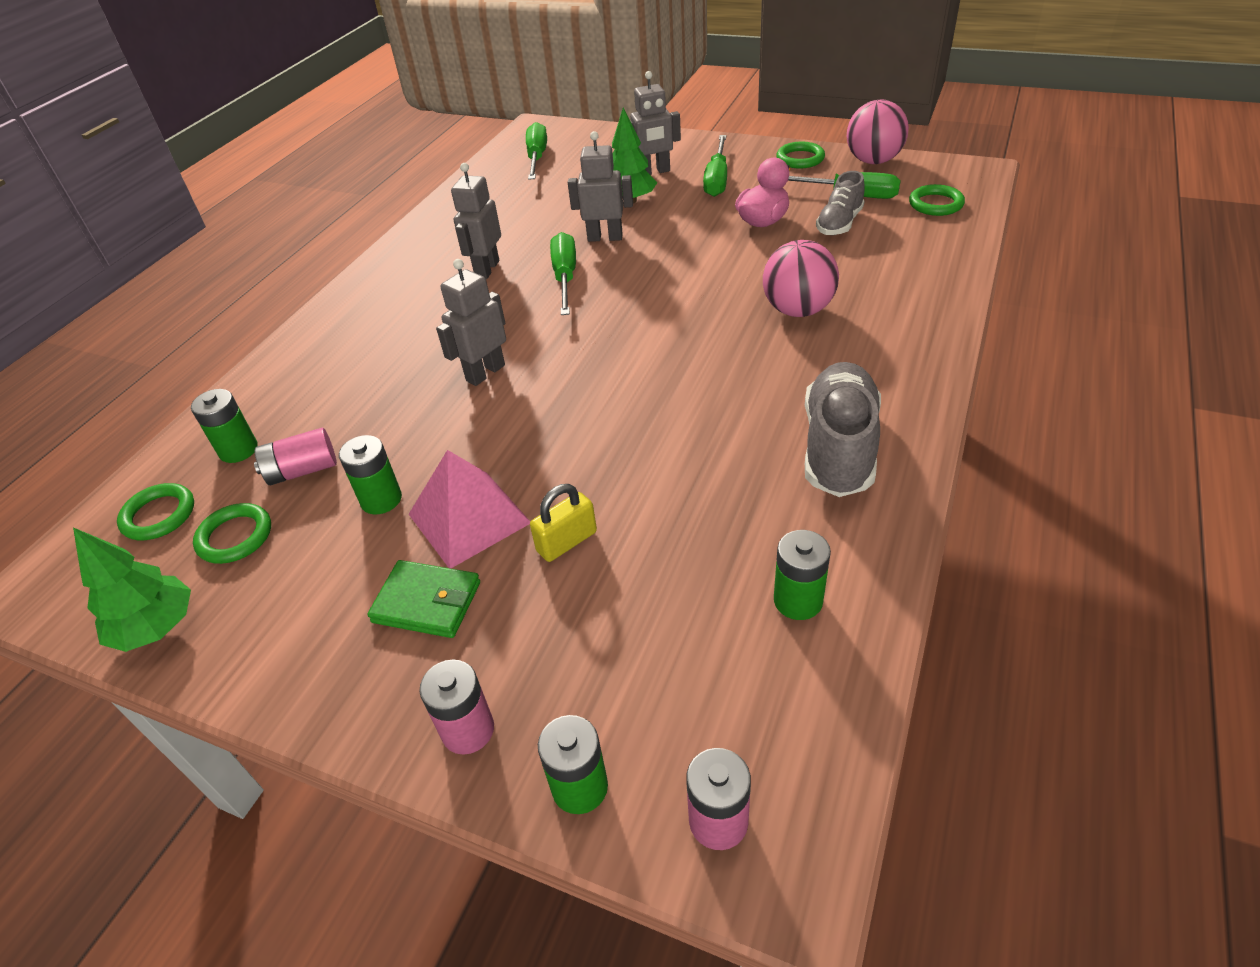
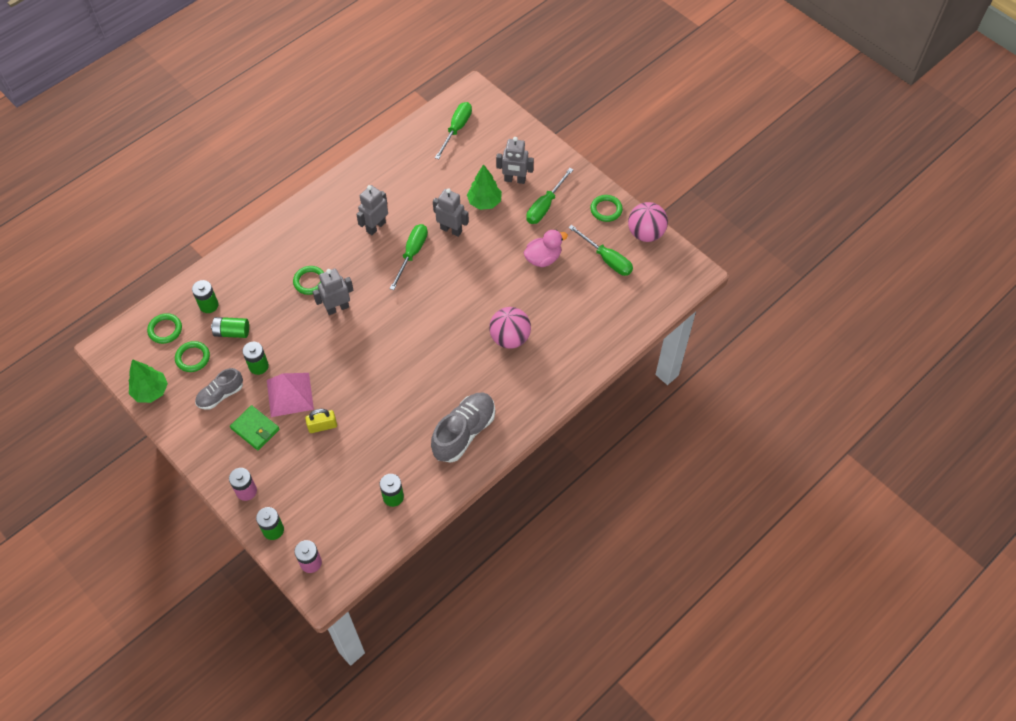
camera: 20 degrees right, 15 degrees up
pink battery [254,428,337,485] -> green battery [211,317,249,338]
grey shoe [816,171,865,235] -> grey shoe moved to [195,368,243,410]
green ring [909,184,965,216] -> green ring moved to [293,266,324,295]

